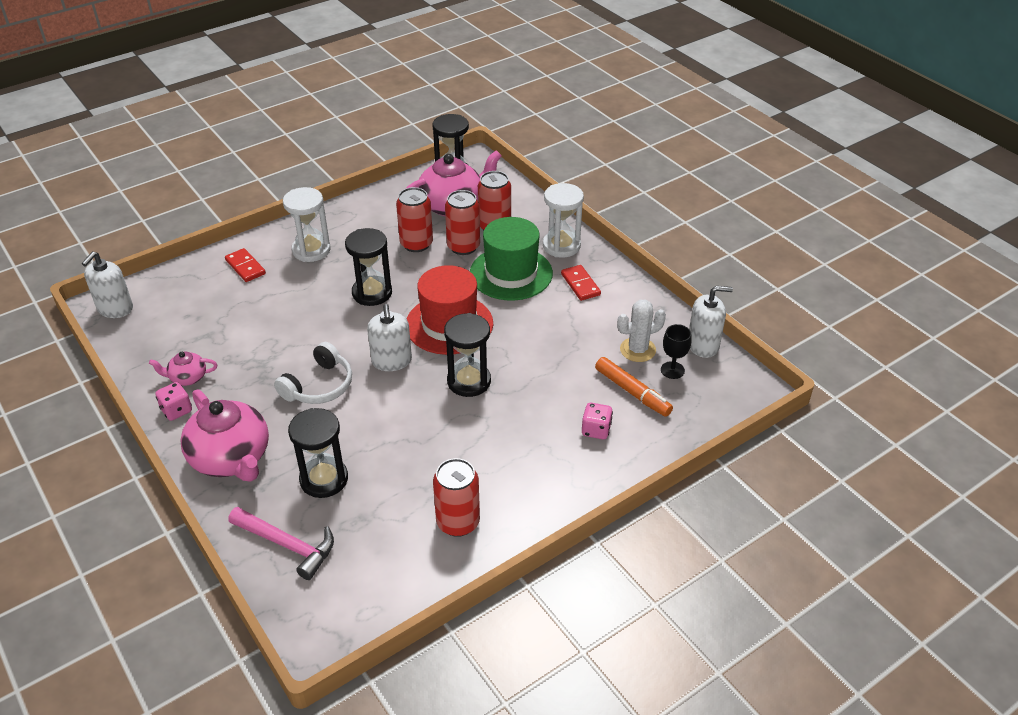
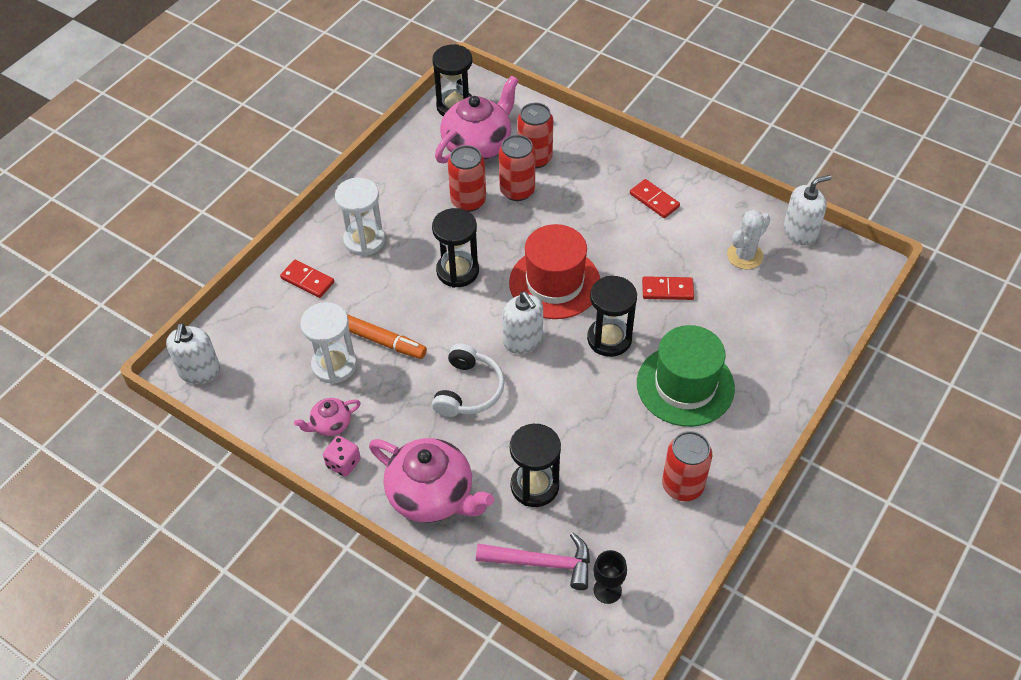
camera: 20 degrees left, 10 degrees up
green hat [470,217,553,301] -> green hat moved to [637,325,735,427]
white hourglass [543,183,584,258] -> white hourglass moved to [300,302,357,384]
pink dice [582,403,613,439] -> none
orange marker [595,357,673,417] -> orange marker moved to [347,314,427,359]
black goblet [661,324,692,379] -> black goblet moved to [593,550,627,604]
none -> red domino [642,276,694,300]

